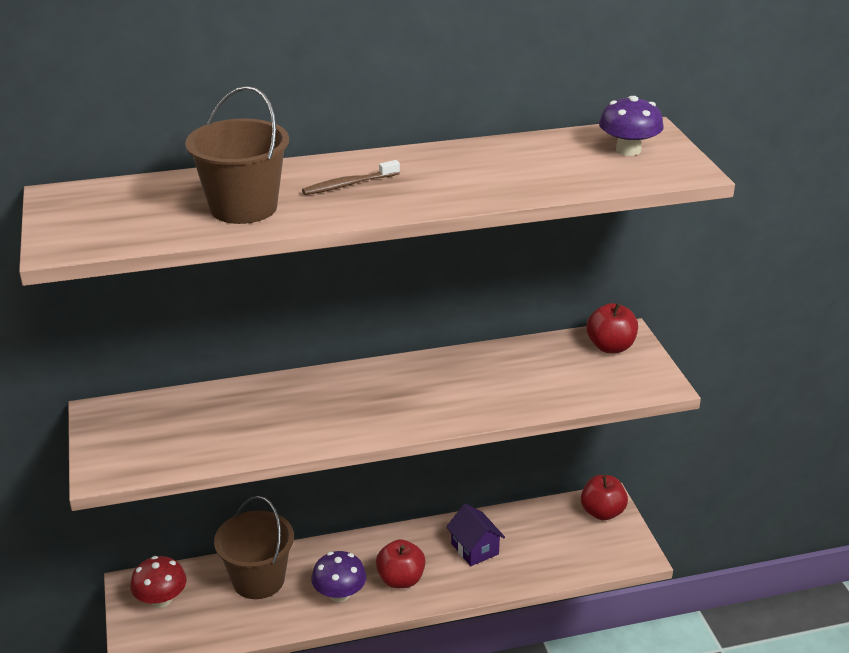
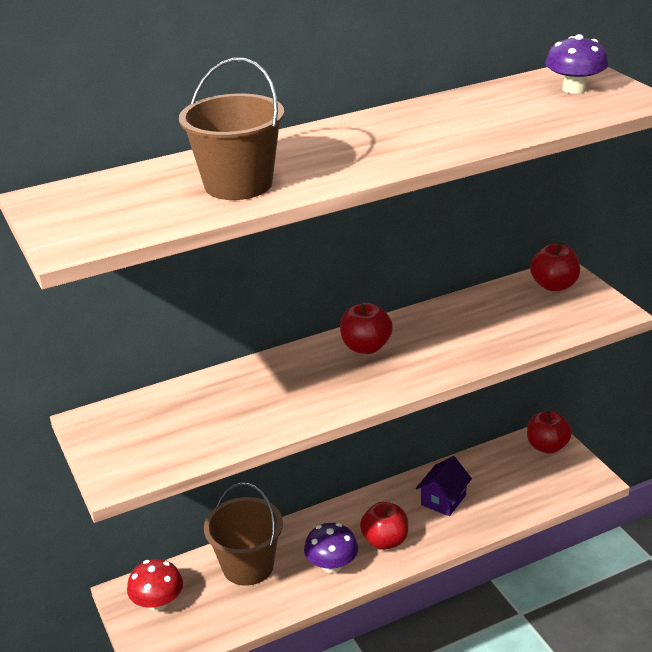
camera: 10 degrees left, 0 degrees up
brown toothbrush [302,160,400,195] -> none
purple house [446,503,505,566] -> purple house turned 75 degrees clockwise [416,456,472,516]
none -> red apple [340,302,393,354]

